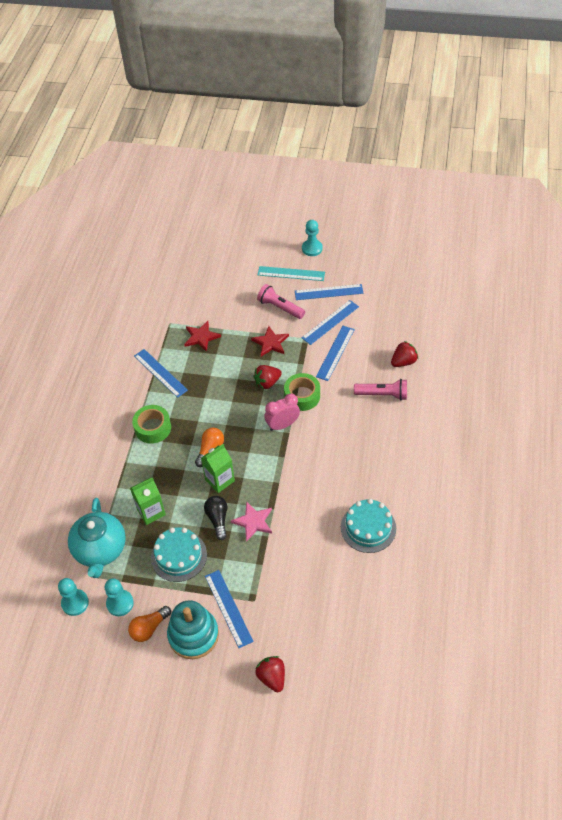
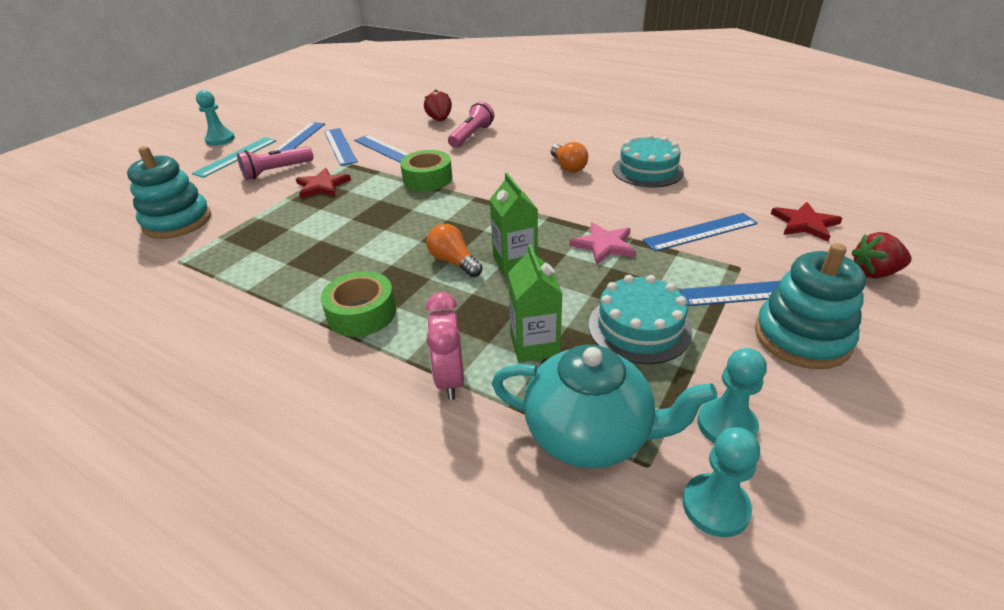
camera: 70 degrees left, 15 degrees down
orange light bulb [128,606,171,642] -> orange light bulb moved to [551,142,588,173]
blue ruler [134,349,188,398] -> blue ruler moved to [642,213,758,252]
red star [184,321,221,352] -> red star moved to [771,202,842,242]
black light bulb [204,496,227,540] -> none
red strawberry [254,365,282,389] -> none
pink clock [265,393,300,431] -> pink clock moved to [426,292,464,400]
none -> turquoise stacking toy [127,146,211,239]

